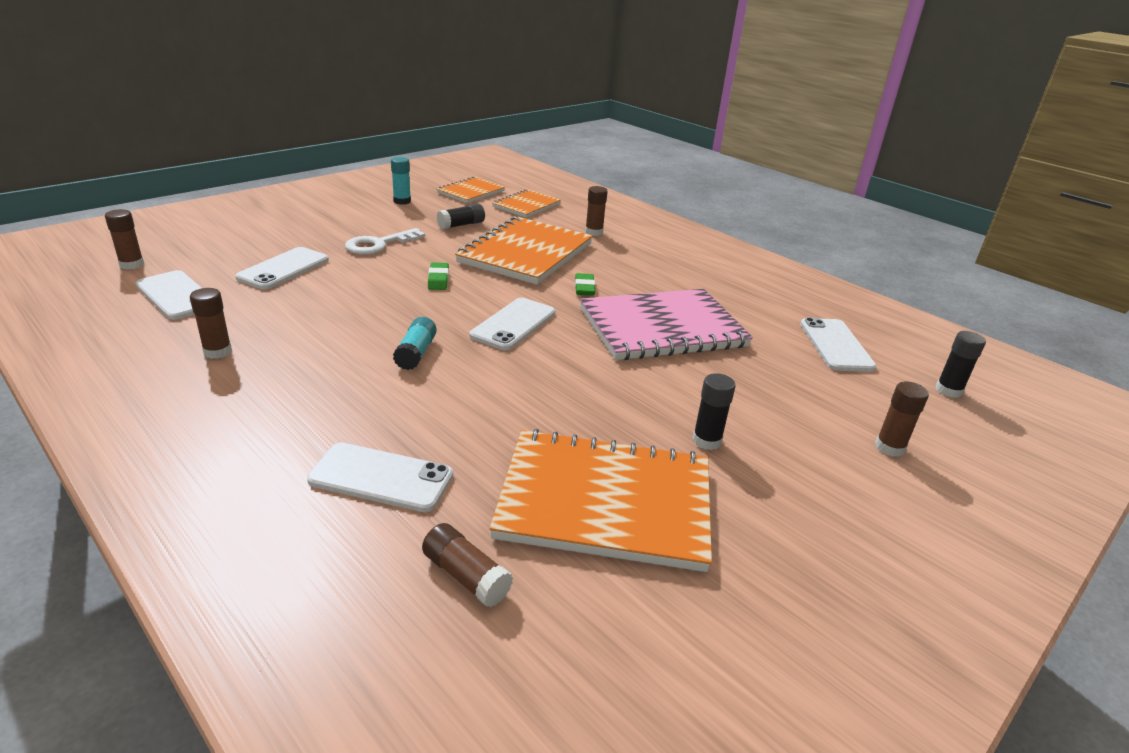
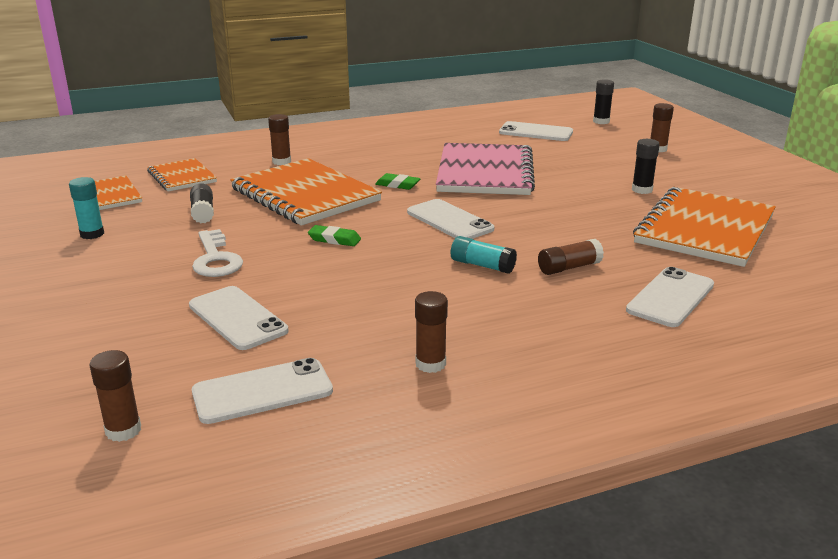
camera: 65 degrees left, 5 degrees down
brown glue stick [422,523,513,607] -> brown glue stick moved to [538,239,604,275]

